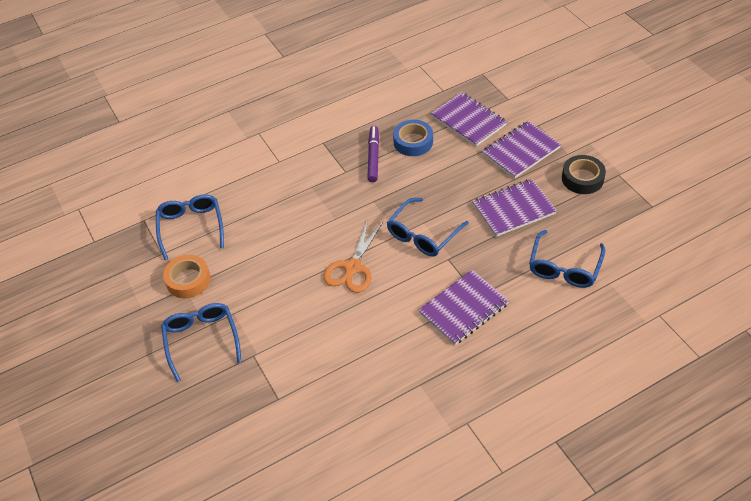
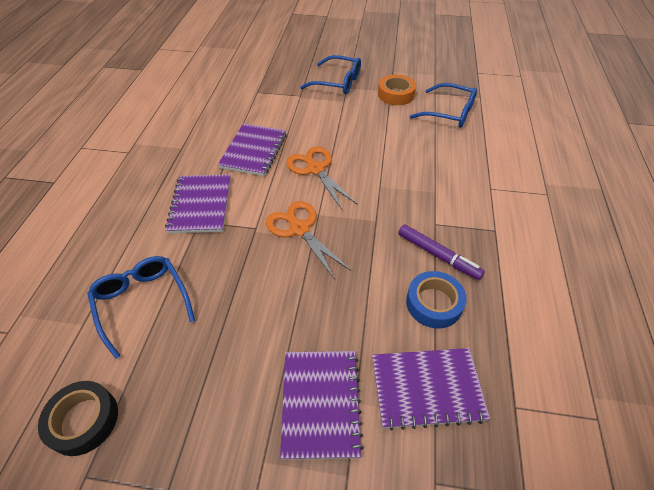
camera: 125 degrees right, 0 degrees up
blue glasses [387,198,469,257] -> orange scissors [266,201,351,280]
purple notebook [472,179,557,237] -> purple notebook moved to [218,124,287,176]
black tape [562,155,606,194] -> black tape moved to [38,381,118,456]

